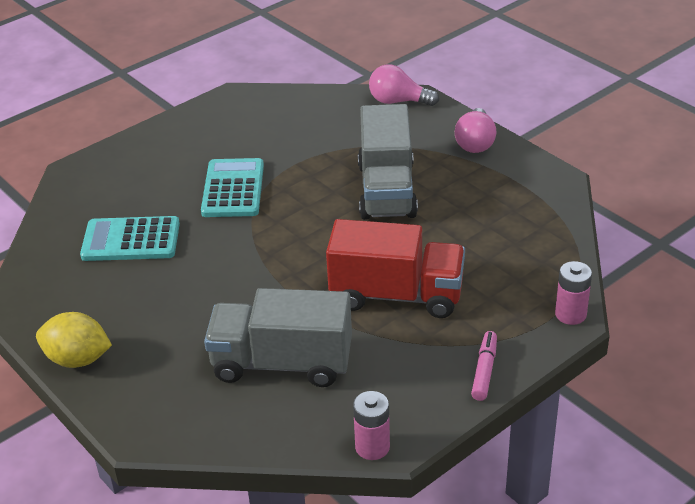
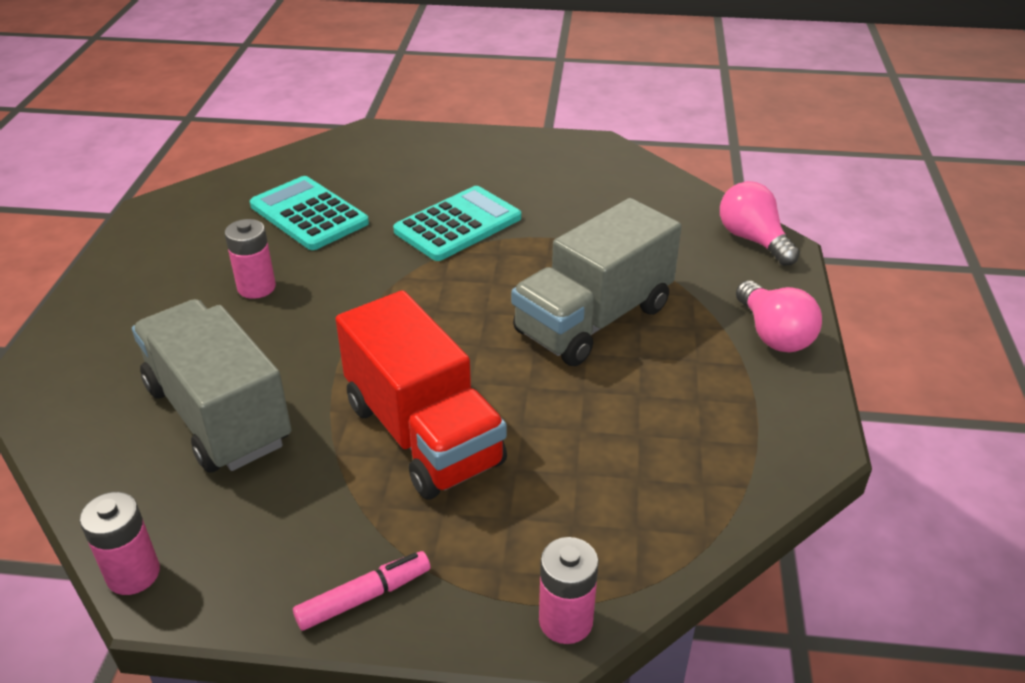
camera: 45 degrees right, 0 degrees up
yellow lemon [36,312,112,368] -> none
pink light bulb [455,108,496,153] -> pink light bulb turned 75 degrees counterclockwise [736,281,822,352]
none -> pink battery [225,219,276,299]

